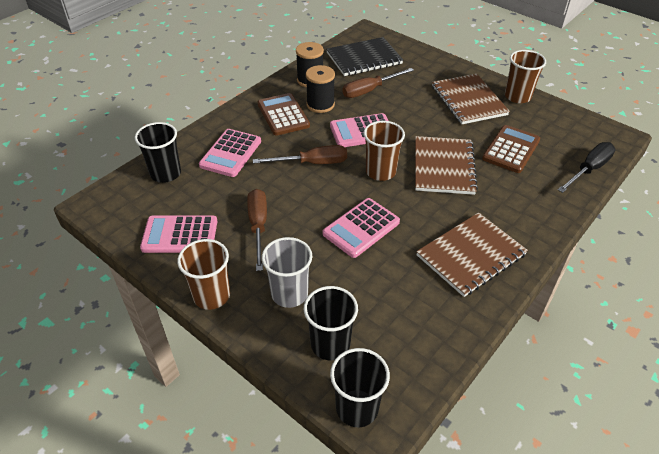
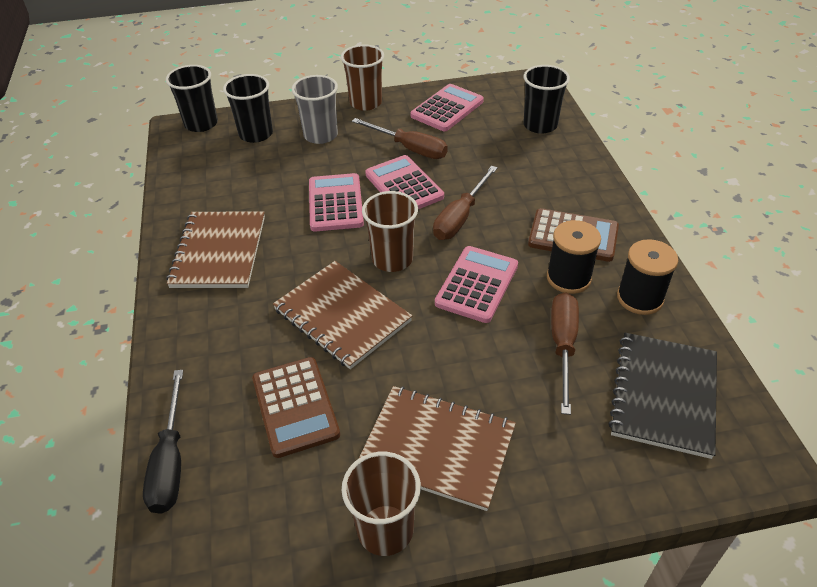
camera: 130 degrees right, 0 degrees up
pink calculator [199,129,261,177] -> pink calculator moved to [365,155,444,209]

